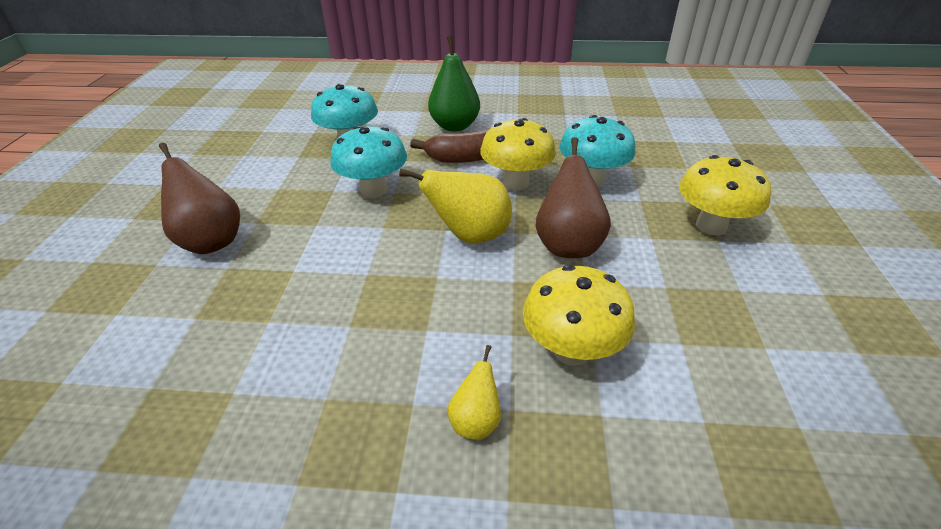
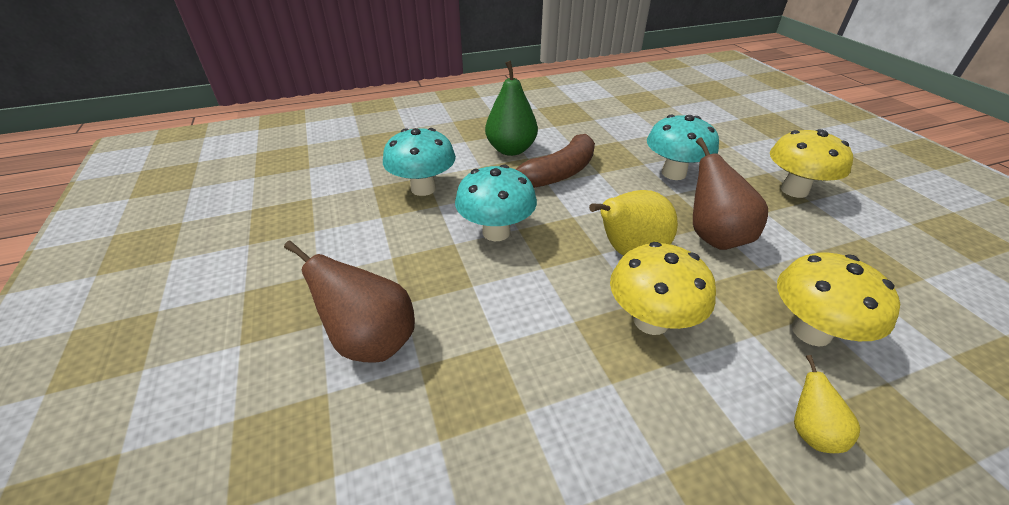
camera: 25 degrees left, 0 degrees up
yellow mushroom [480,118,556,190] -> yellow mushroom moved to [610,242,716,335]

